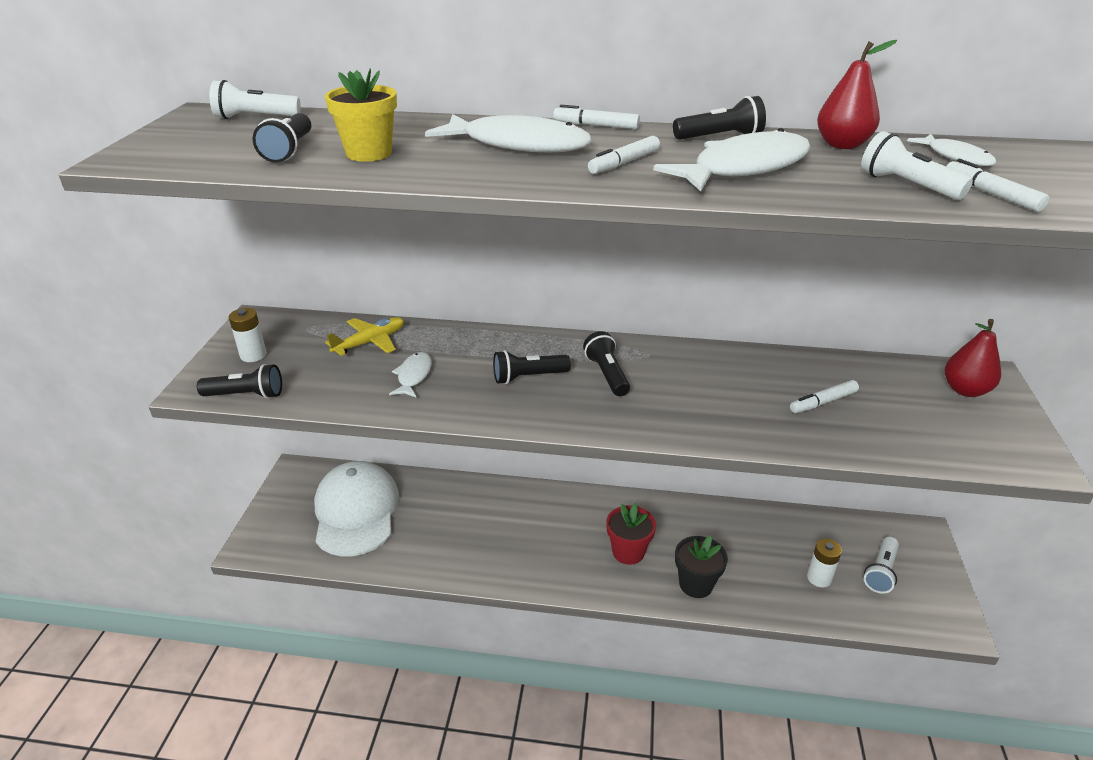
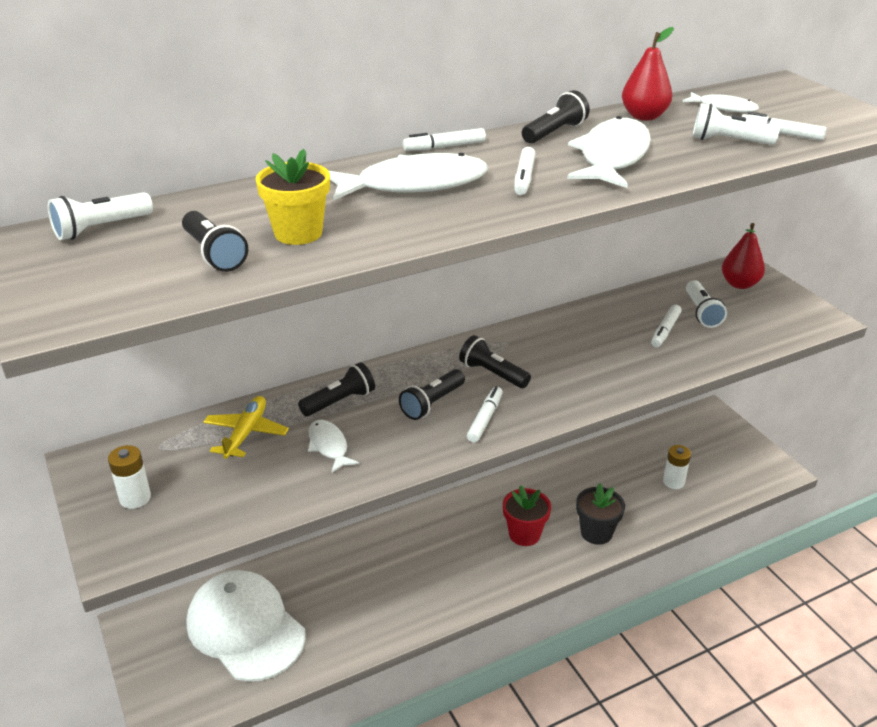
camera: 35 degrees left, 0 degrees up
black flashlight [197,364,282,399] -> black flashlight moved to [298,362,375,416]
white flashlight [864,537,899,594] -> white flashlight moved to [686,280,727,328]
none -> white marker [467,387,503,443]

